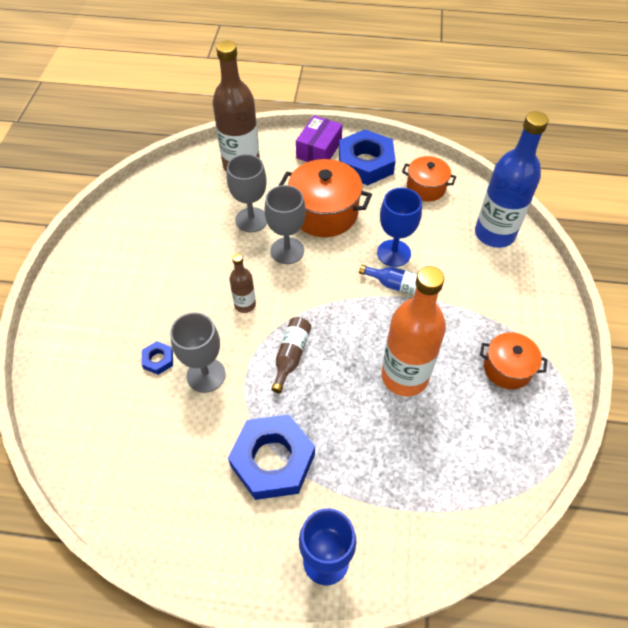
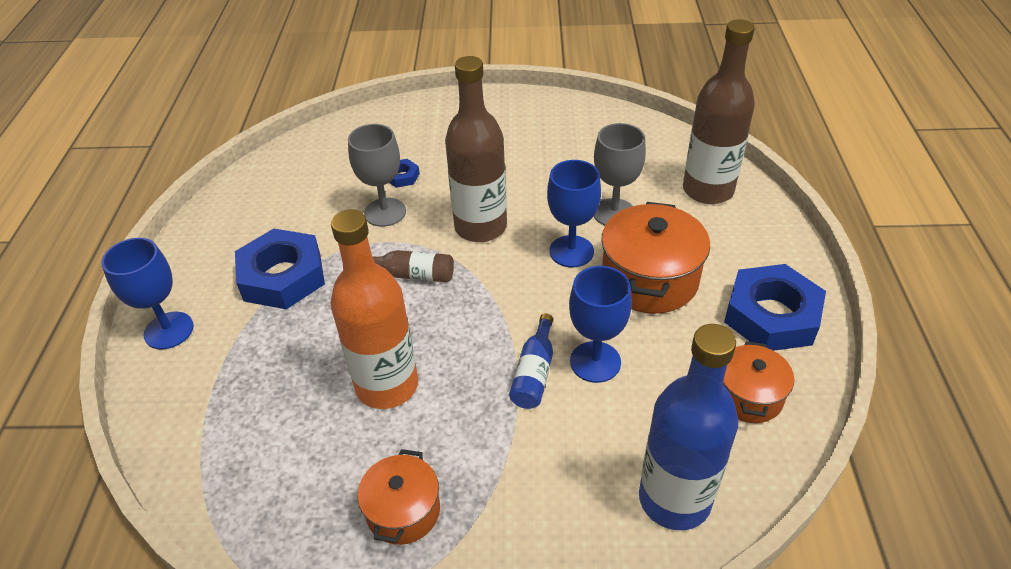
camera: 85 degrees right, 10 degrees down
brown bottle [229,254,256,313] -> brown bottle [445,56,507,242], size x2.04
grey goblet [265,185,306,264] -> blue goblet [547,160,601,267]
purple box [296,115,342,162] -> none

